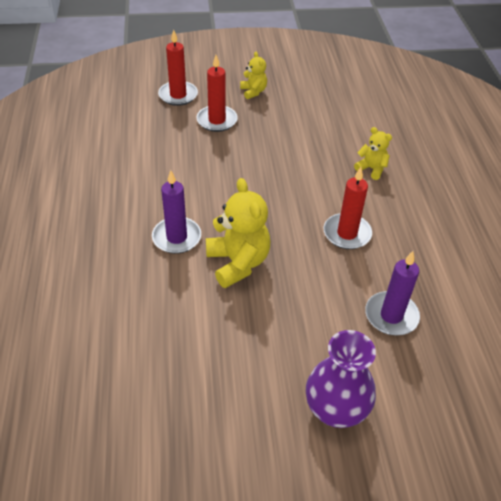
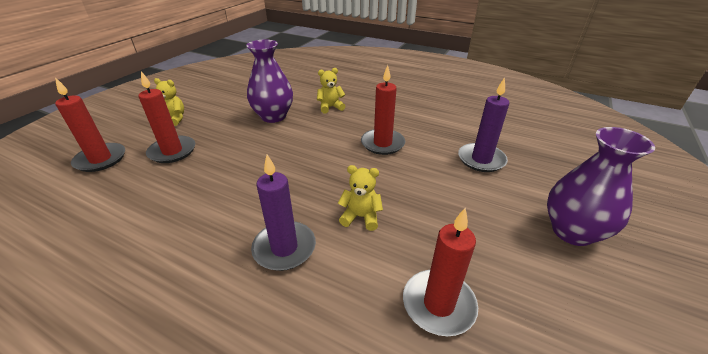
camera: 55 degrees left, 10 degrees down
yellow teddy bear [206,178,270,288] -> yellow teddy bear [338,165,383,231], size x0.55
none -> purple vase [246,40,293,123]
none -> red candle [403,208,478,336]

